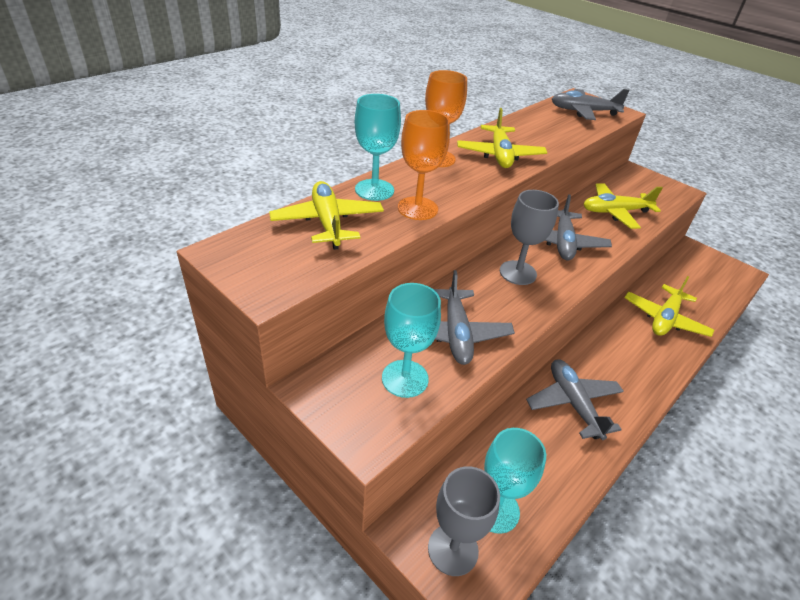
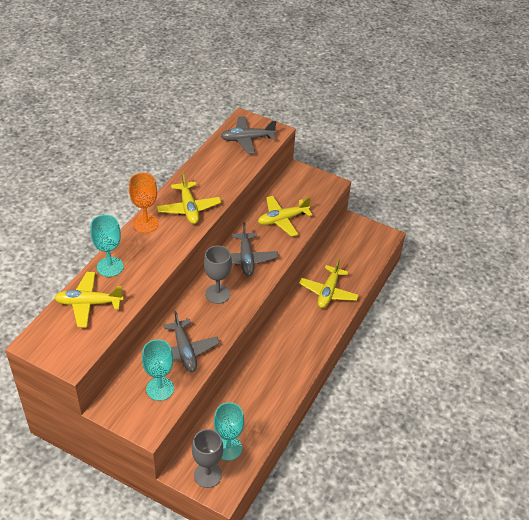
camera: 15 degrees left, 5 degrees up
yellow plane [269,181,384,250] -> yellow plane turned 60 degrees counterclockwise [54,272,124,327]
orange goblet [398,110,450,220] -> none
grey plane [526,359,624,440] -> none

